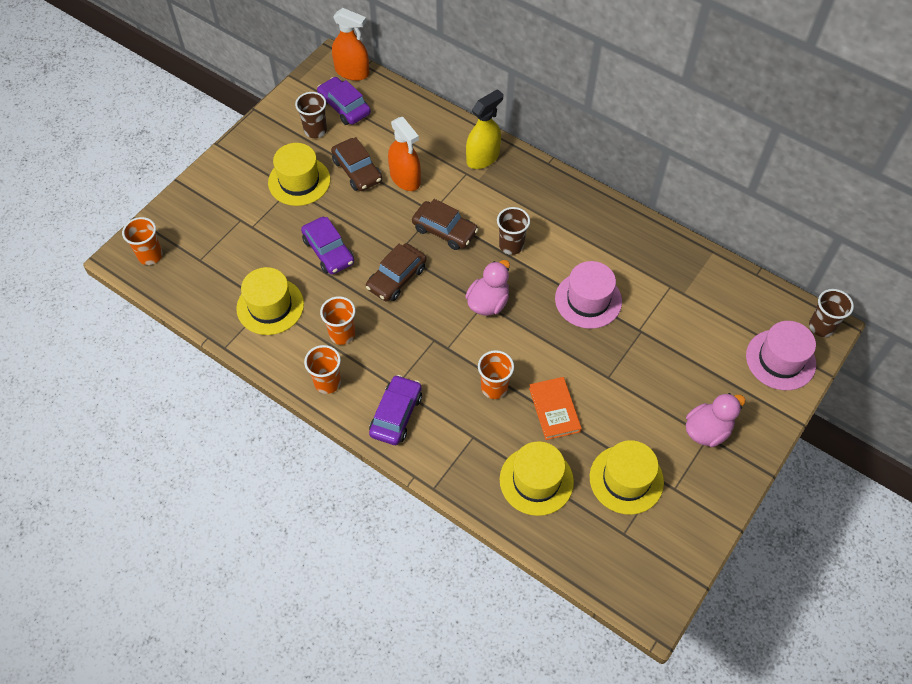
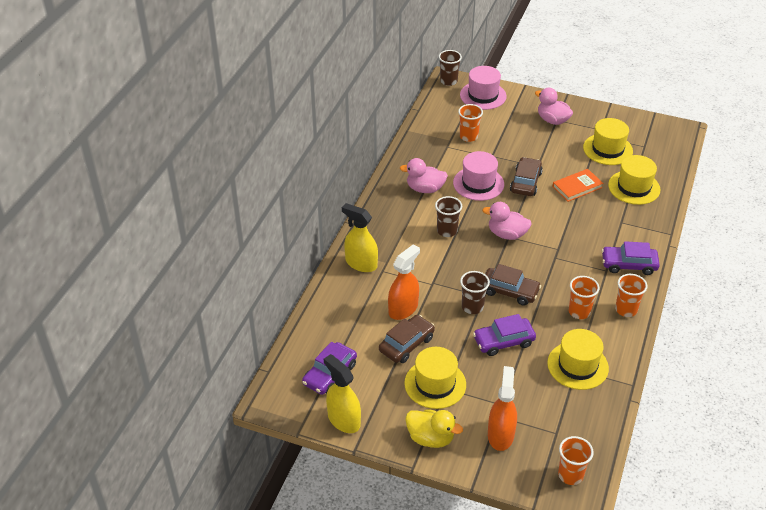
camera: 105 degrees left, 15 degrees down
brown cup [295,92,327,138] -> brown cup moved to [460,271,490,314]
purple car [301,217,354,274] -> purple car turned 150 degrees counterclockwise [473,314,536,356]
orange spray bottle [332,8,369,81] -> orange spray bottle moved to [488,366,517,451]
brown car [412,199,478,250] -> brown car moved to [510,157,543,196]
orange cup [478,350,514,399] -> orange cup moved to [458,104,483,142]
none -> yellow spray bottle [324,354,361,433]
none -> pink duck [400,158,448,193]
none -> yellow duck [405,409,463,448]

